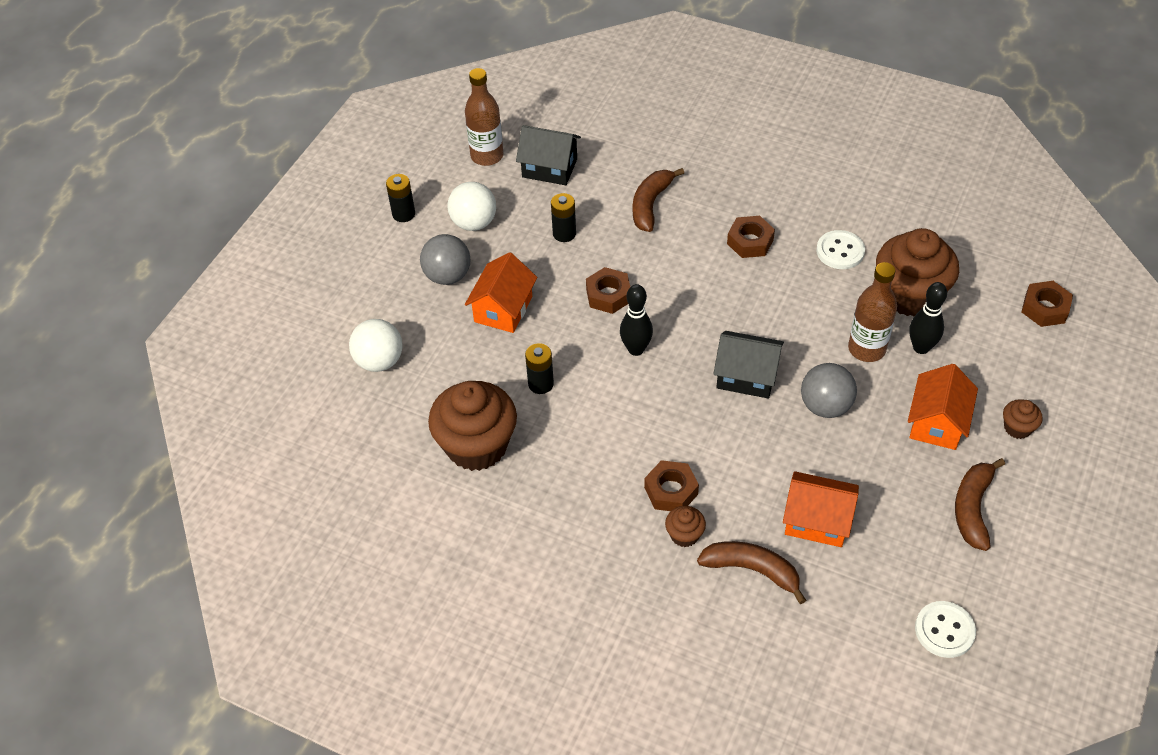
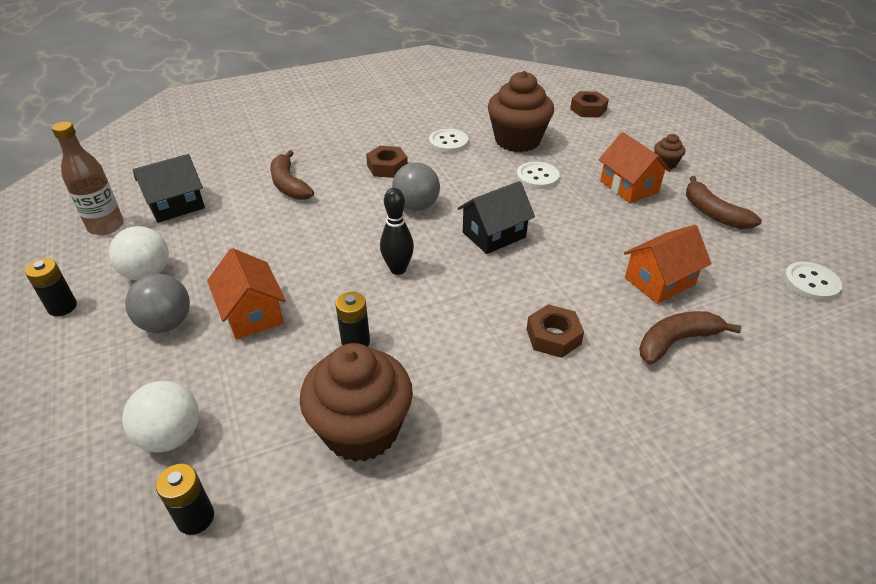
camera: 50 degrees left, 10 degrees down
black battery [551,193,576,242] -> black battery moved to [156,464,214,535]
brown nut [586,267,630,314] -> none
brown cupcake [665,506,706,547] -> none
grey ball [801,363,857,418] -> grey ball moved to [392,162,440,211]
brown bottle [848,262,897,362] -> white button [517,162,560,189]
black bowling pin [909,282,947,354] -> none

